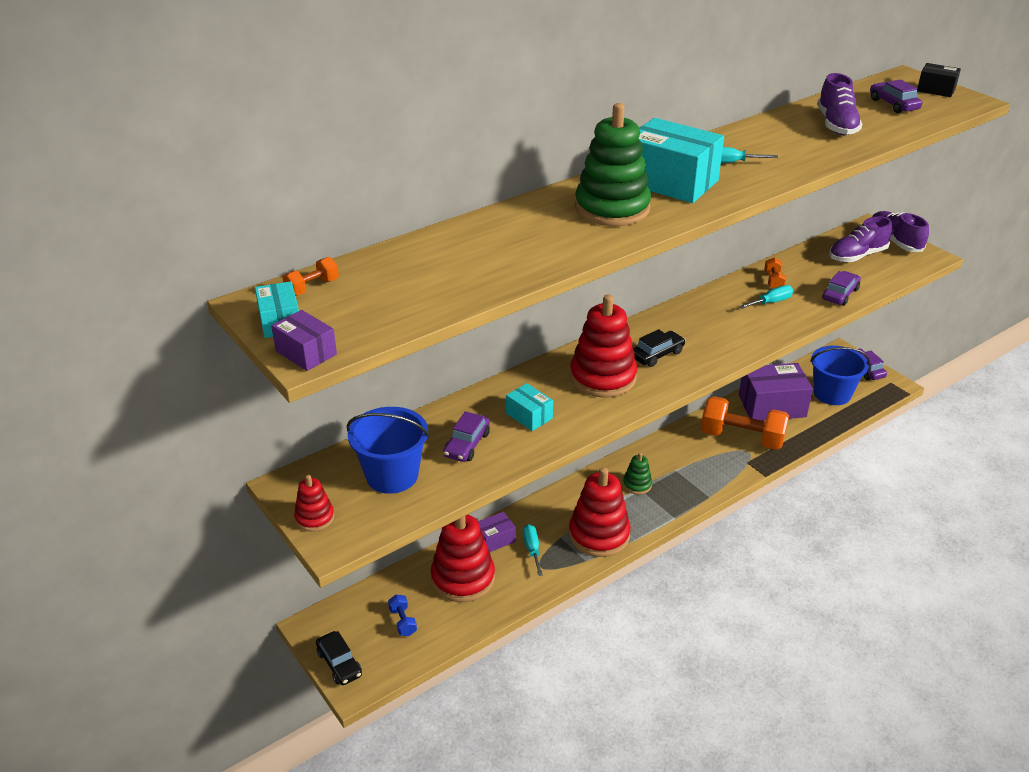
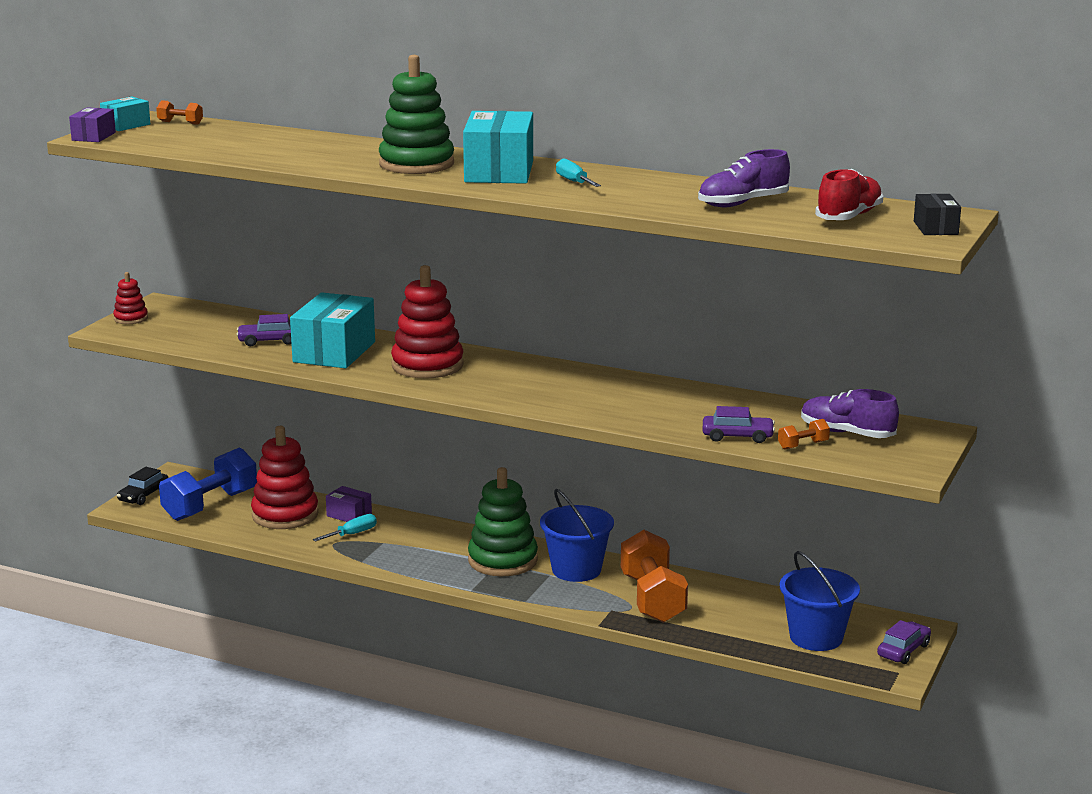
camera: 60 degrees right, 15 degrees down
blue bucket [347,407,429,494] -> blue bucket moved to [540,489,614,582]
blue dumbbell [388,595,417,636] -> blue dumbbell [159,447,257,521], size x2.37
turquoise box [506,383,553,431] -> turquoise box [290,292,375,368], size x1.97
red stacking toy [569,467,631,557] -> none
green stacking toy [623,452,652,495] -> green stacking toy [468,467,538,576], size x2.00
black car [633,329,685,367] -> none
turquoise screwdriver [739,285,793,309] -> none
purple box [739,363,813,421] -> none
orange dumbbell [764,257,786,289] -> orange dumbbell moved to [778,419,830,450]
purple car [870,79,922,113] -> red shoe [815,169,883,220]
purple shoe [872,211,929,252] -> none

